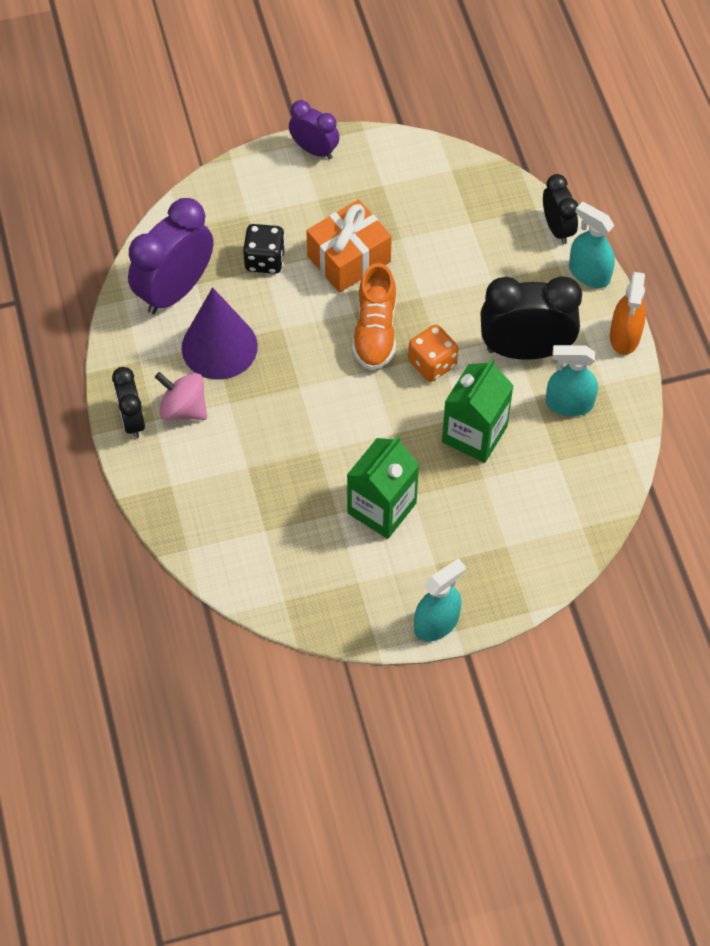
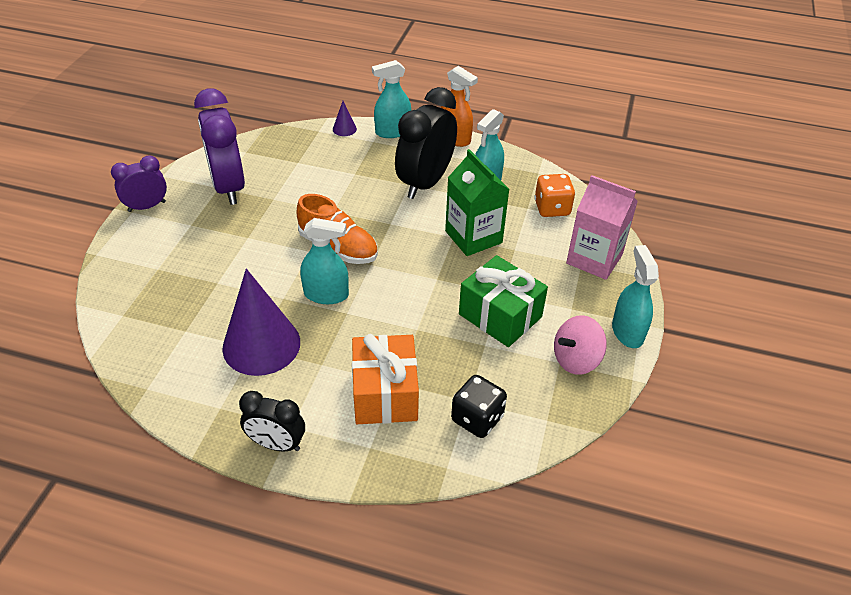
camera: 60 degrees left, 15 degrees down
purple clock [128,198,213,314] -> purple clock moved to [194,88,245,205]
pink spinning top [155,372,207,420] -> pink spinning top moved to [554,315,607,375]
black dice [243,224,286,274] -> black dice moved to [451,375,507,438]
orange gift [306,200,392,293] -> orange gift moved to [352,334,419,424]
green carton [347,435,419,539] -> green gift [459,255,548,347]
orange dice [408,324,458,382] -> orange dice moved to [534,174,575,217]
black clock [543,174,578,244] -> purple cone [333,101,357,136]
none -> turquoise spray bottle [300,218,349,304]
none -> pink carton [566,175,638,280]

